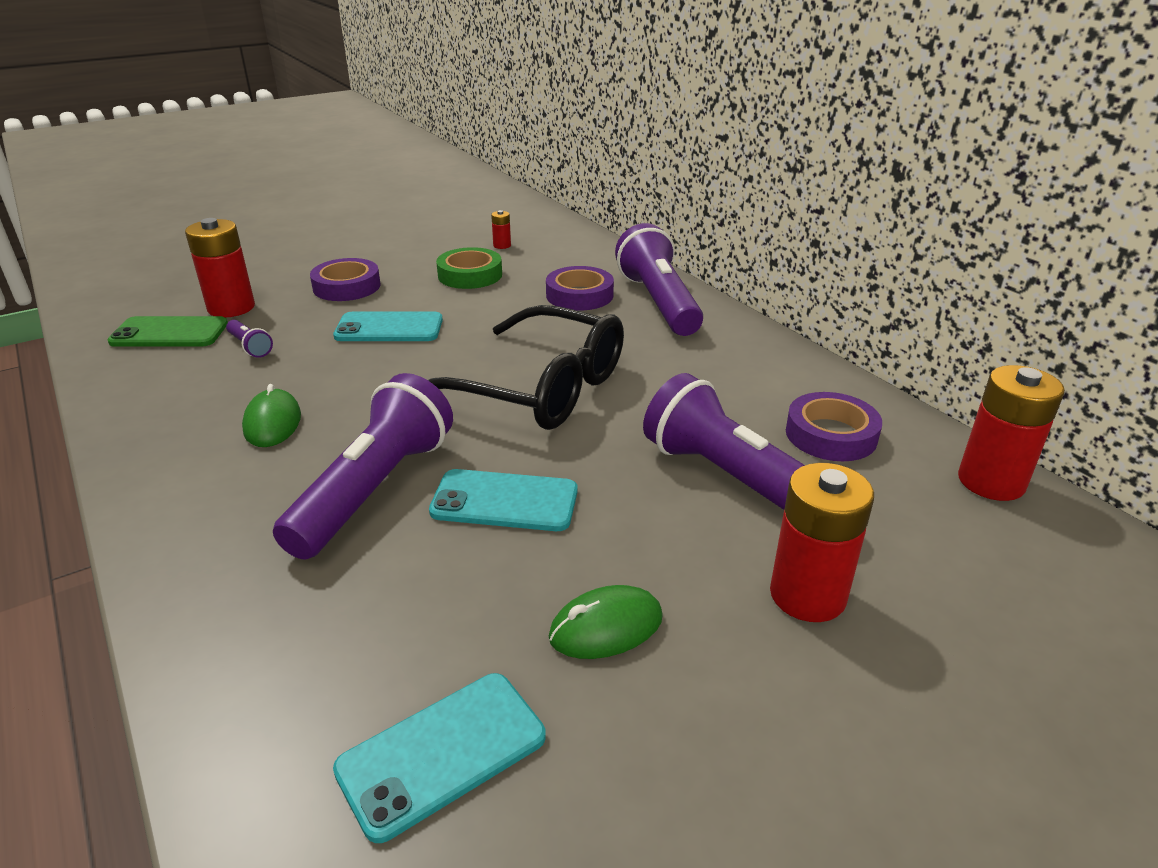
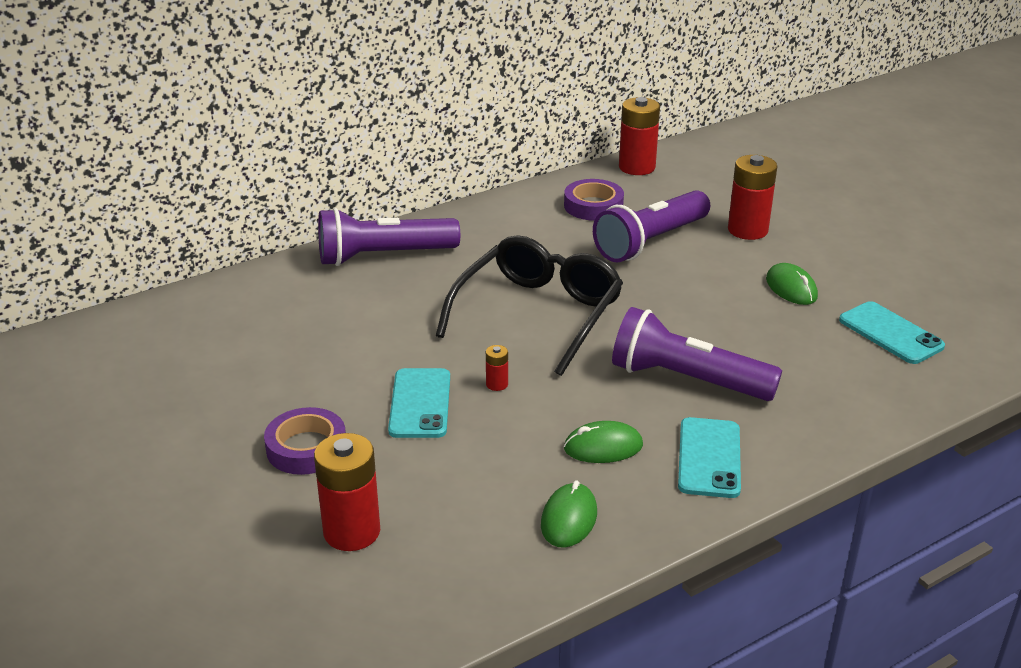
camera: 90 degrees left, 0 degrees up
green phone [108,316,228,347] -> none
purple flashlight [226,320,273,358] -> none
turquoise phone [429,469,578,531] -> turquoise phone moved to [678,417,741,498]
green tape [436,247,502,289] -> none
red battery [491,210,511,249] -> red battery moved to [486,345,508,391]
purple tape [546,266,614,310] -> none
none -> green mouse [541,480,597,548]

